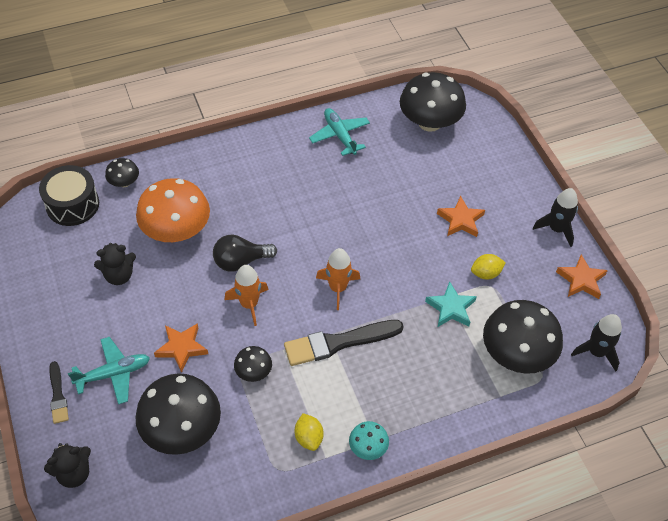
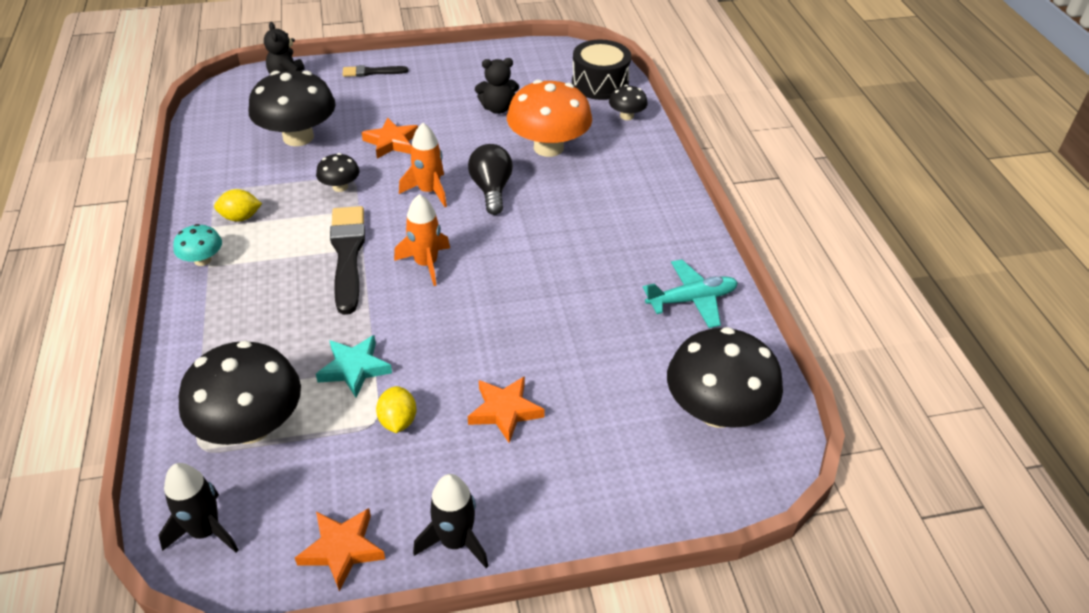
camera: 100 degrees right, 10 degrees down
turquoise plane [68,337,150,404] -> none
black teddy bear [94,243,136,285] -> black teddy bear turned 90 degrees counterclockwise [475,58,519,114]

